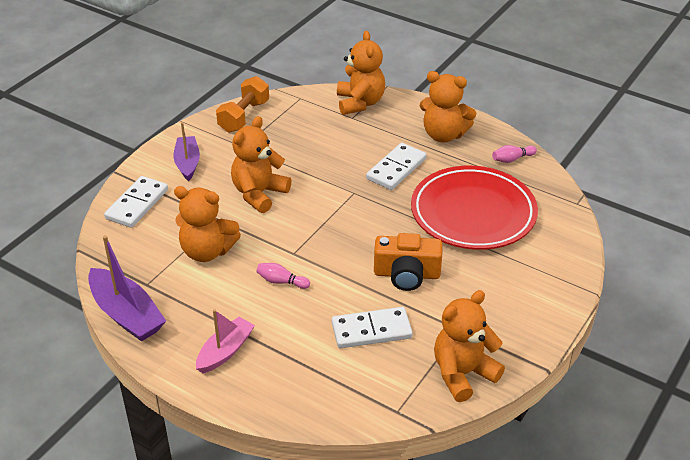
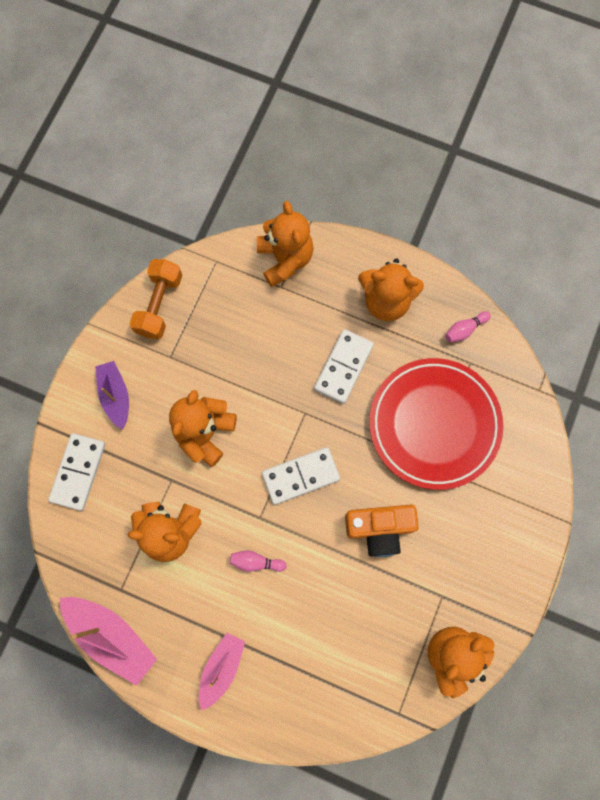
camera: 10 degrees left, 35 degrees up
purple boat [88,235,166,342] -> pink boat [60,597,157,686]
white domino [332,307,413,348] -> white domino moved to [262,447,340,505]

